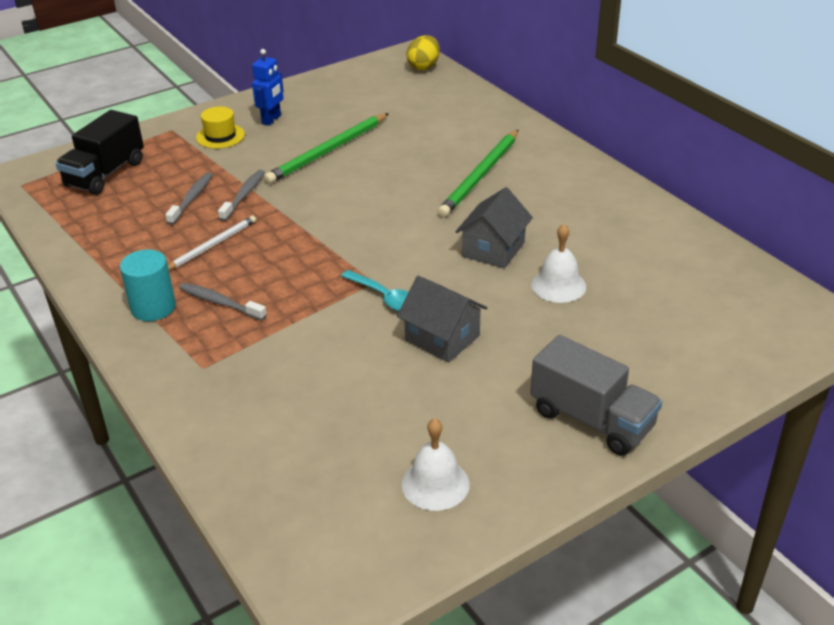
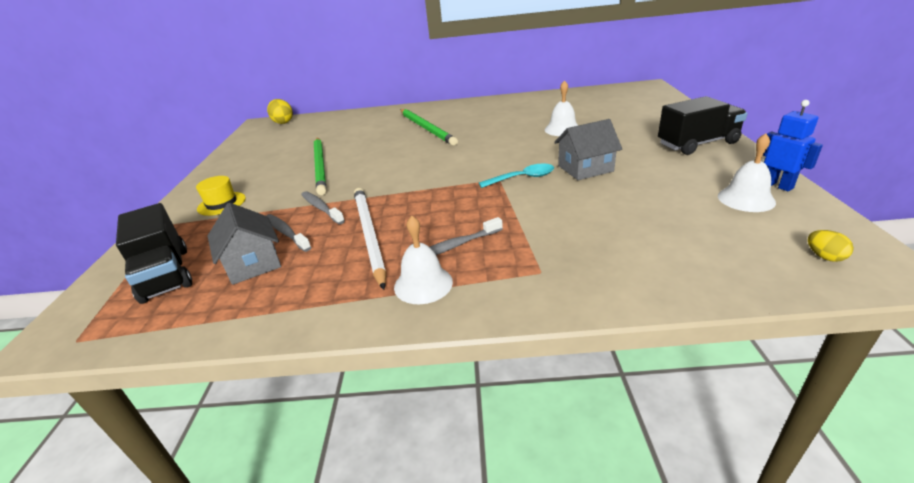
camera: 55 degrees left, 5 degrees down
turquoise cylinder [120,249,176,321] -> white bell [394,216,453,304]
white pencil [168,216,256,270] -> white pencil [354,188,386,290], size x1.63
blue robot [252,49,283,126] -> blue robot moved to [763,100,823,191]
grey house [456,187,533,268] -> grey house moved to [208,203,281,285]
grey truck [530,335,662,455] -> black truck [658,96,747,155]
none -> yellow egg [808,230,854,262]

